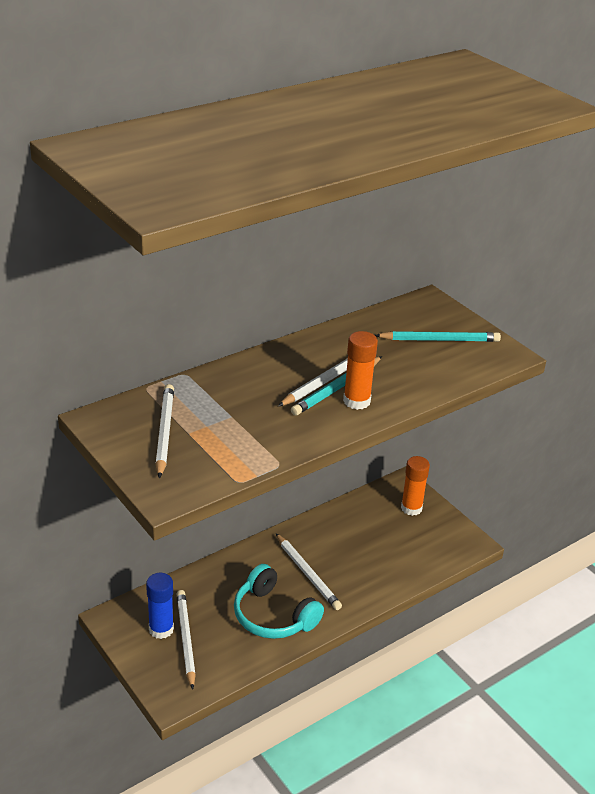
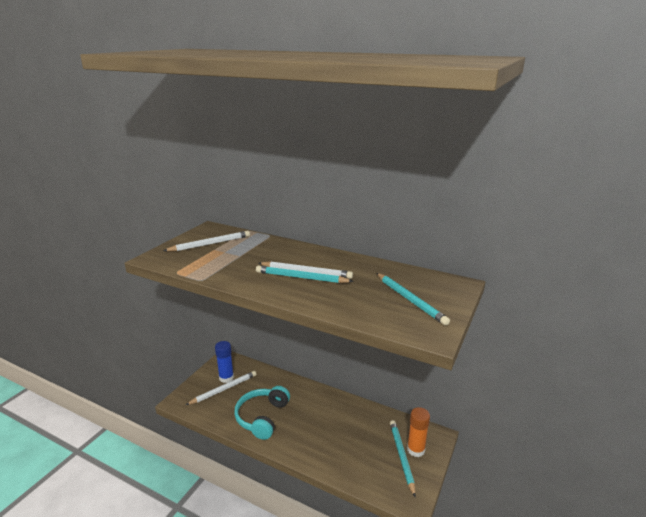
camera: 65 degrees right, 10 degrees down
white pencil [276,534,342,610] -> none
orange glue stick [343,331,378,410] -> none
none -> turquoise pencil [390,420,416,497]

